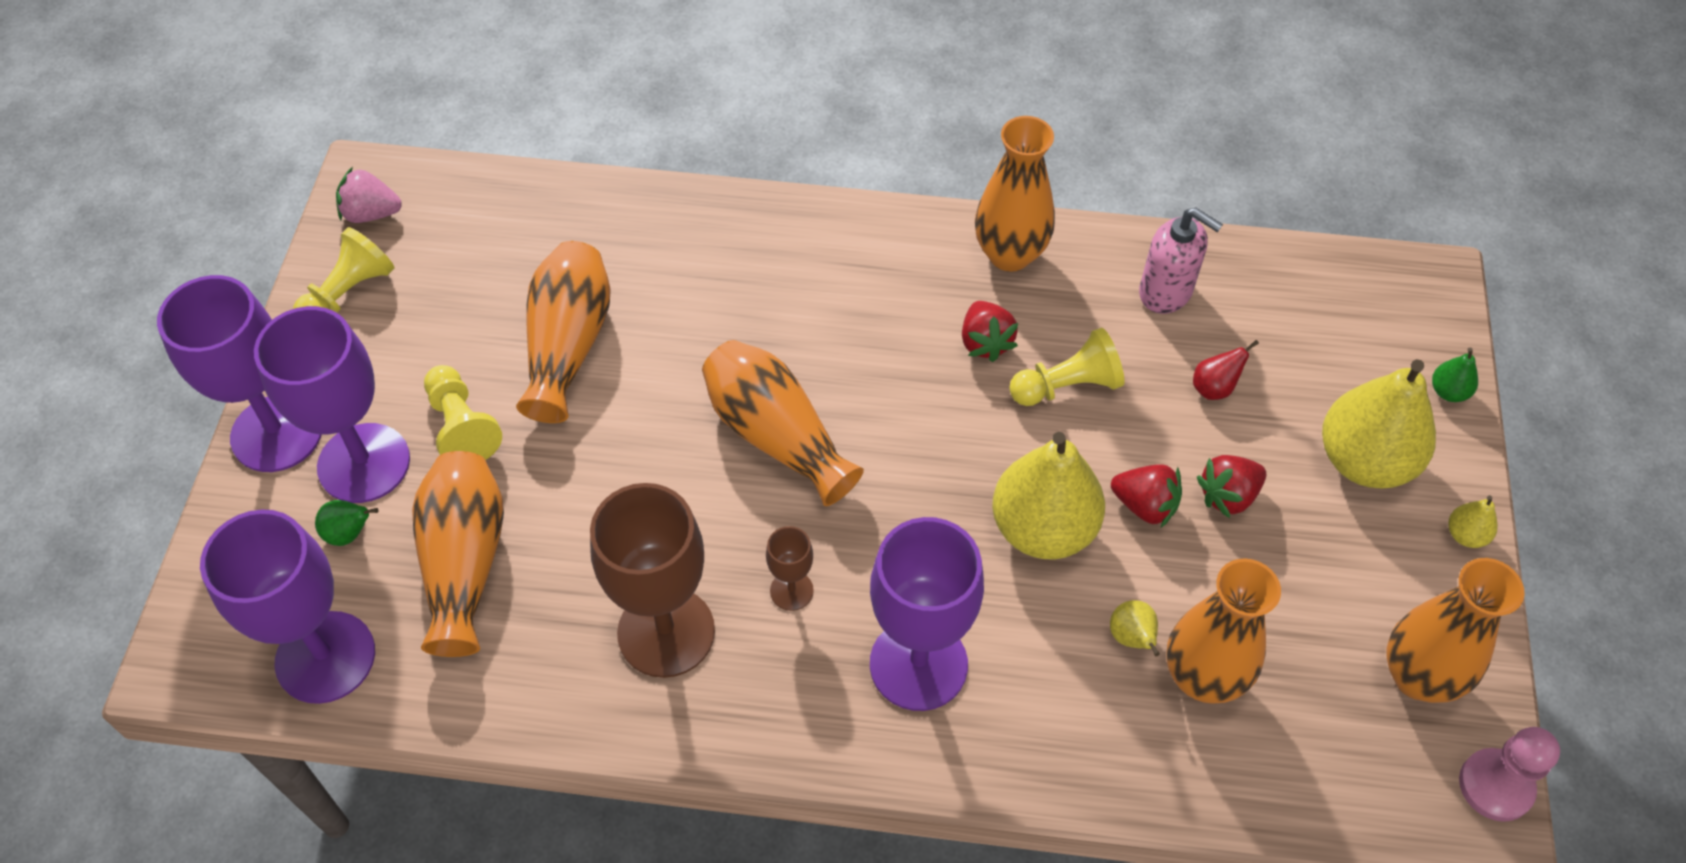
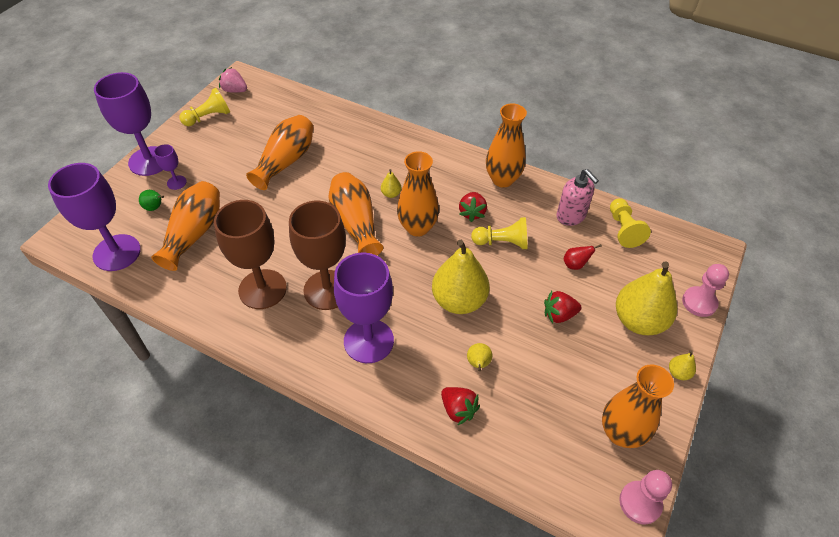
camera: 20 degrees right, 5 degrees down
purple goblet [254,306,410,503] -> purple goblet [154,144,187,190], size x0.45
yellow pawn [424,365,502,460] -> yellow pawn moved to [610,198,651,248]
brown goblet [766,526,814,611] -> brown goblet [289,201,346,310], size x2.20
red strawberry [1111,464,1182,527] -> red strawberry moved to [441,387,480,425]
orange vase [1166,558,1281,704] -> orange vase moved to [397,151,439,237]
green pear [1432,347,1478,402] -> pink pawn [682,264,729,317]
none -> yellow pear [381,169,401,198]

